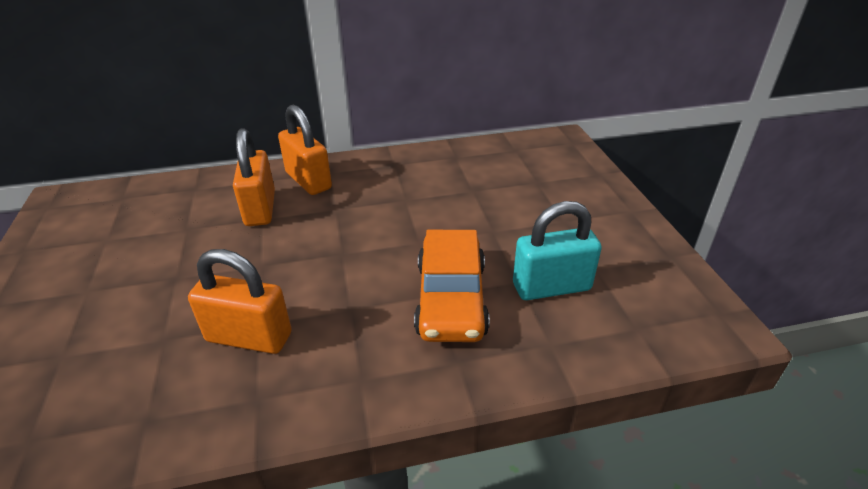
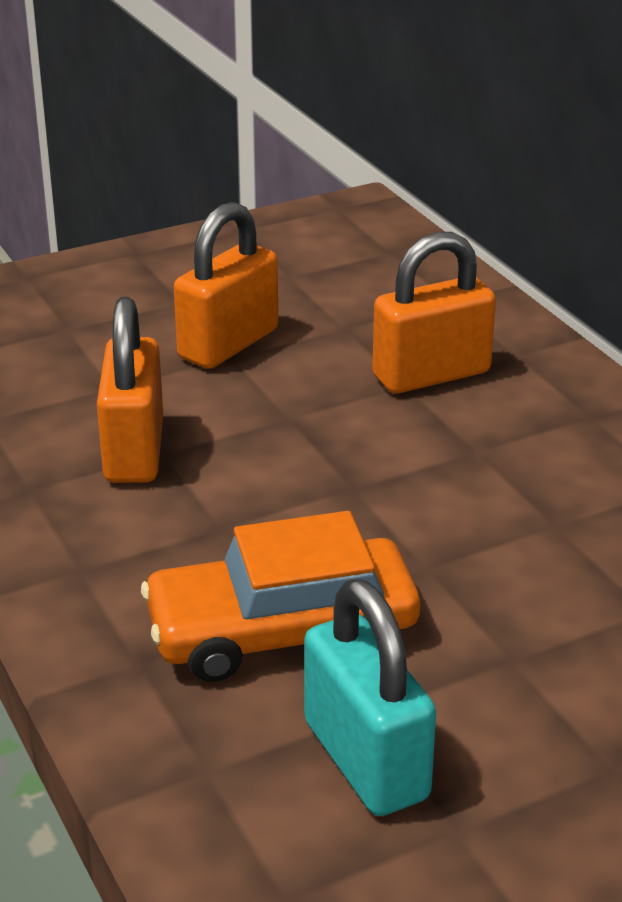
camera: 75 degrees right, 5 degrees down
orange padlock [278,105,332,195] -> orange padlock moved to [174,202,278,369]

